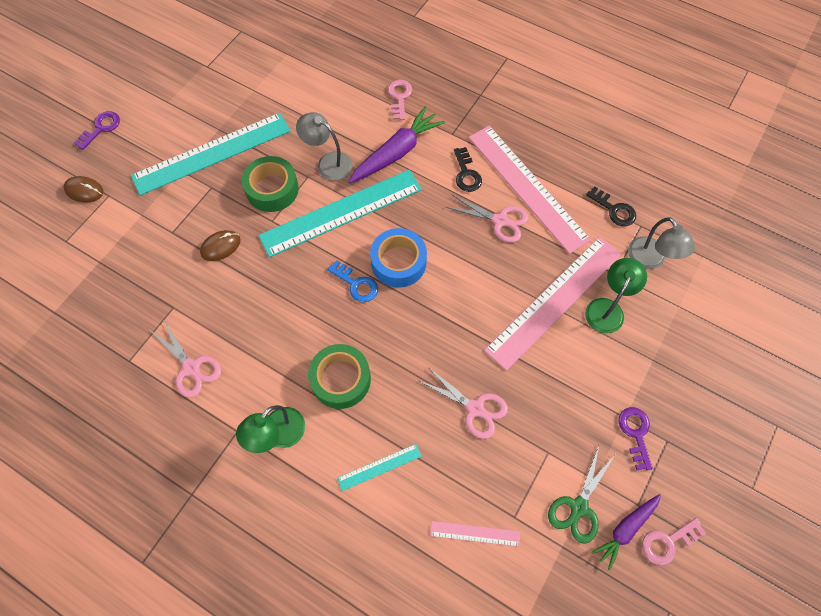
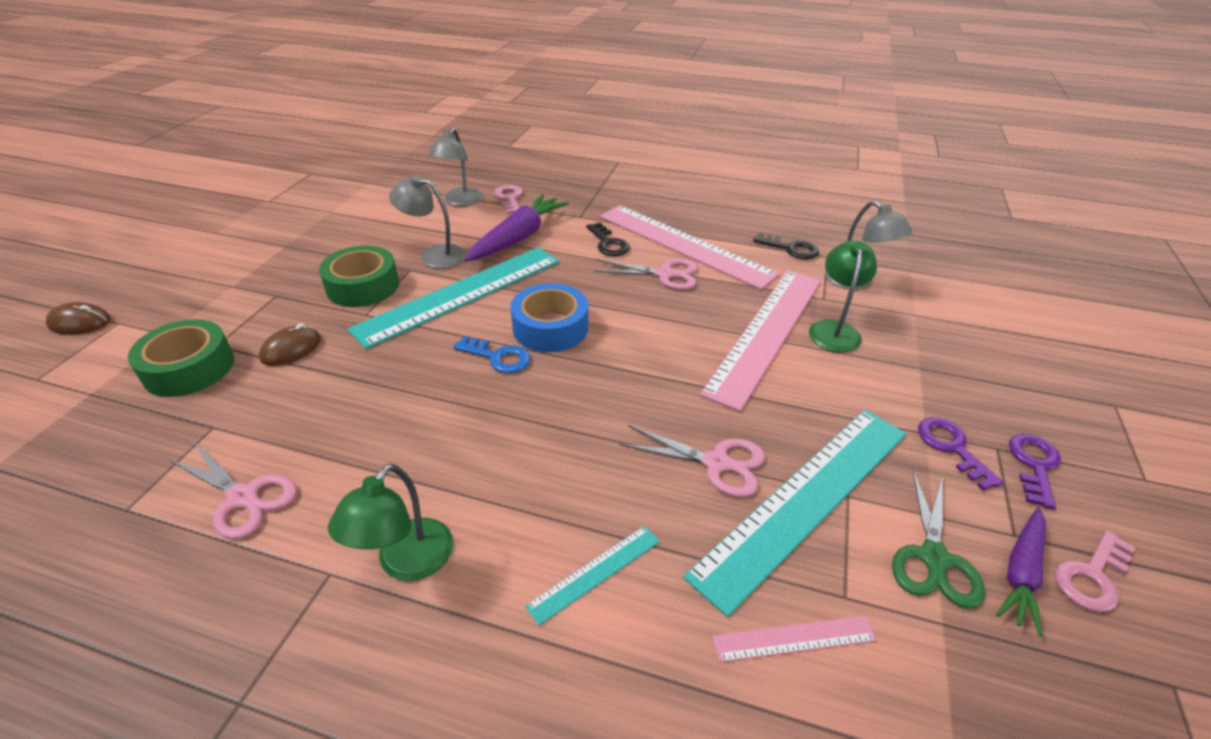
camera: 15 degrees left, 25 degrees down
purple key [74,111,120,150] -> purple key moved to [1009,434,1061,510]
turquoise ruler [131,113,291,196] -> turquoise ruler moved to [683,410,906,617]
green tape [308,344,371,409] -> green tape moved to [128,319,234,397]
none -> grey lamp [428,128,483,206]

